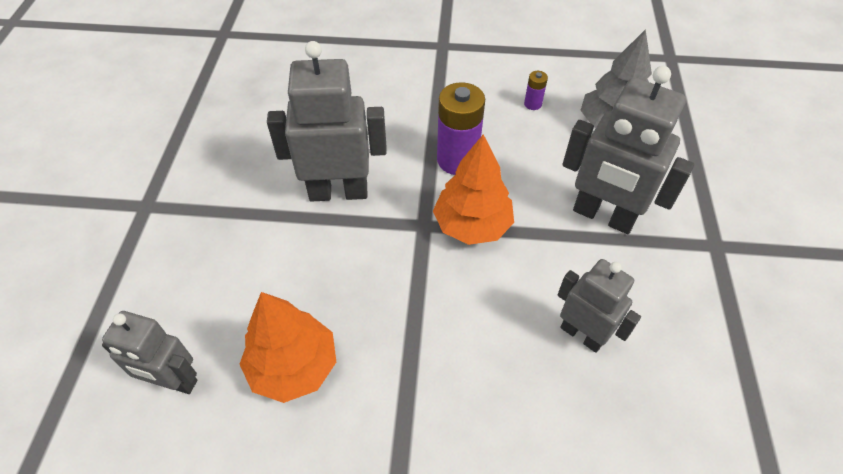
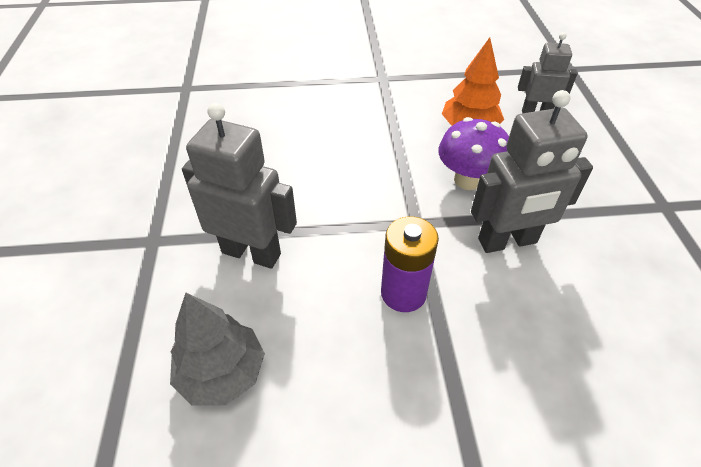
camera: 170 degrees right, 5 degrees down
orange tree [433,134,514,245] -> none
purple battery [524,71,548,110] -> none
grey robot [557,259,641,353] -> none
none -> purple mushroom [438,117,509,190]

